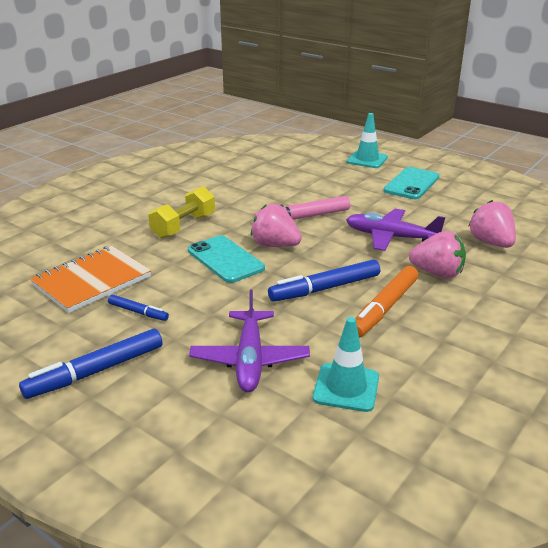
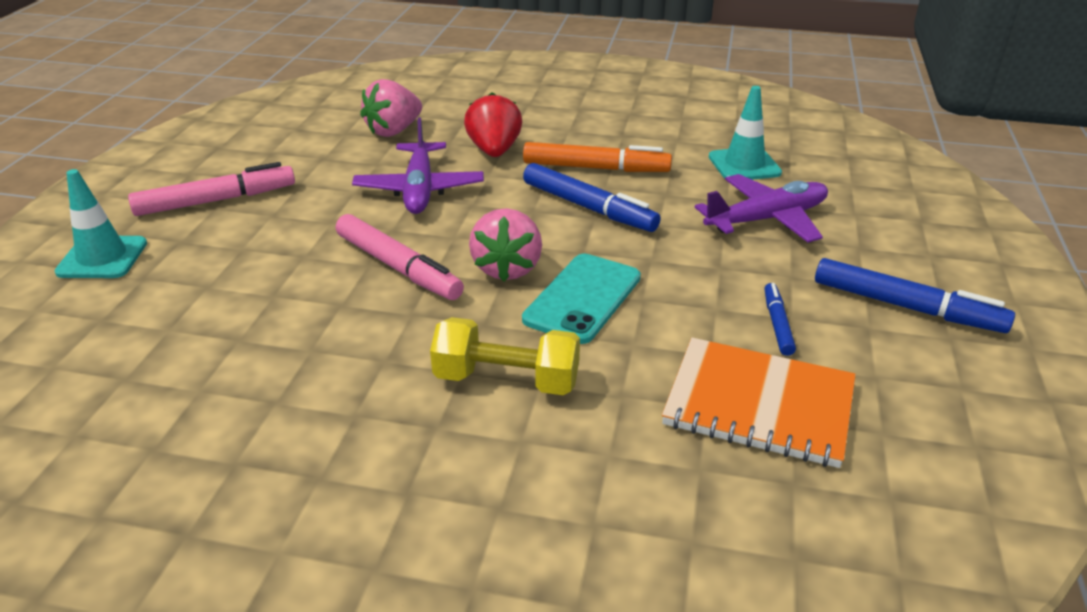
camera: 115 degrees left, 5 degrees up
turquoise phone [383,167,439,199] -> pink marker [128,162,295,216]
pink strawberry [409,231,466,279] -> red strawberry [464,92,522,157]

